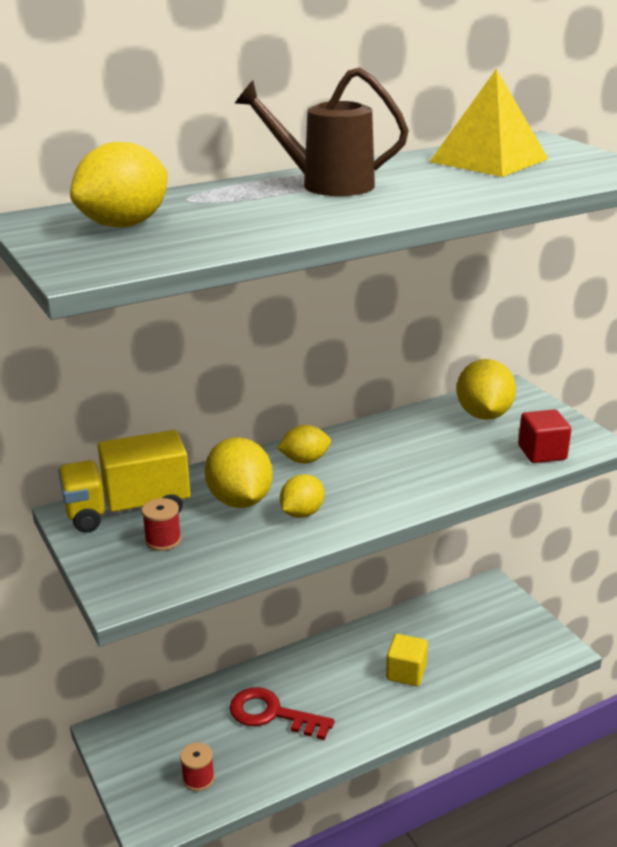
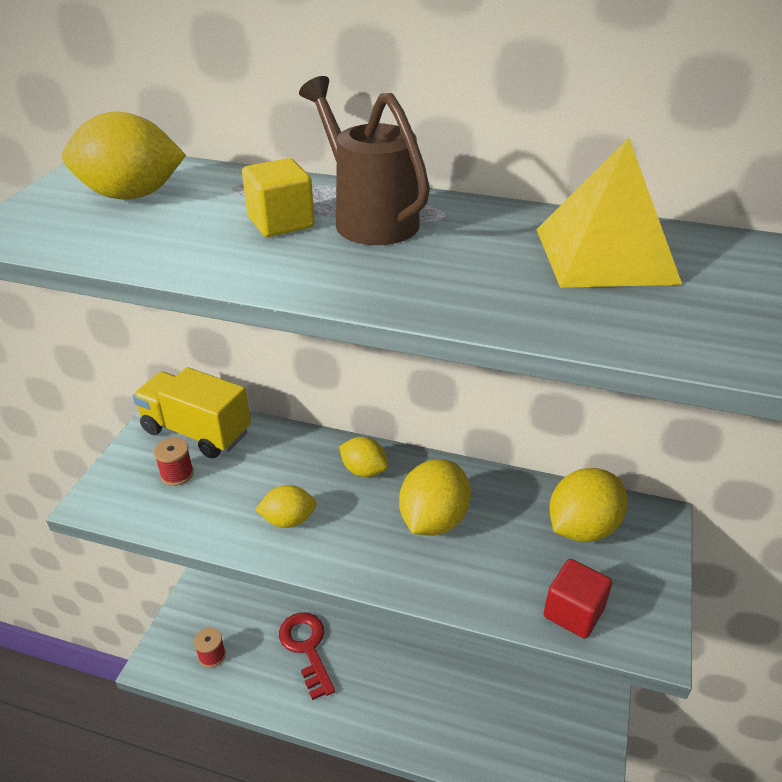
camera: 45 degrees right, 10 degrees up
yellow lemon [205,437,273,508] -> yellow lemon moved to [399,459,471,536]
yellow cube [386,634,428,686] -> yellow cube moved to [242,158,315,237]

